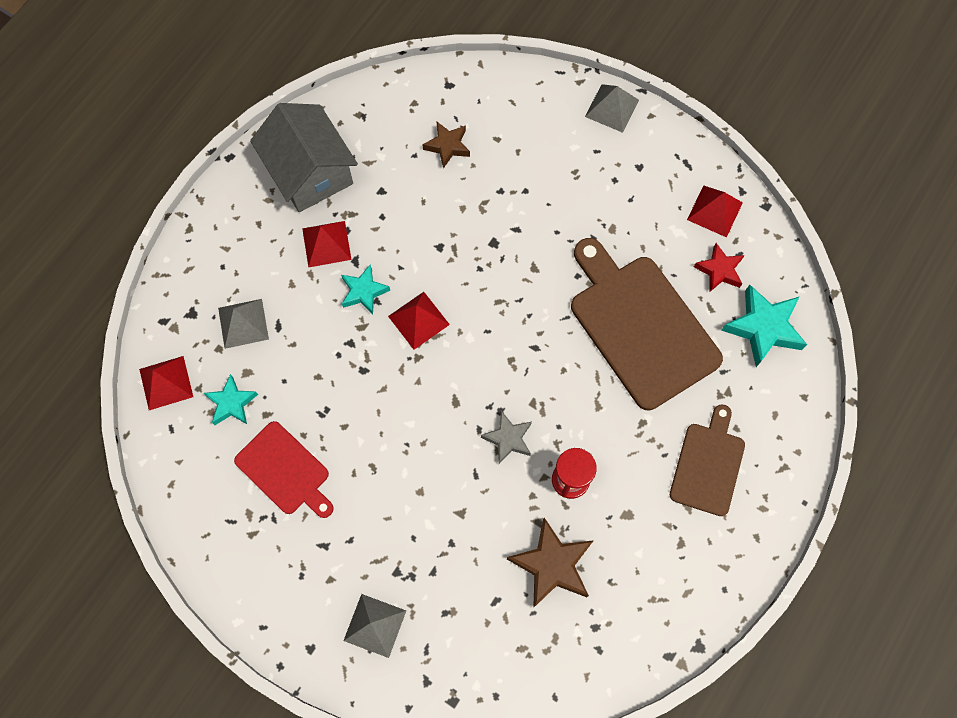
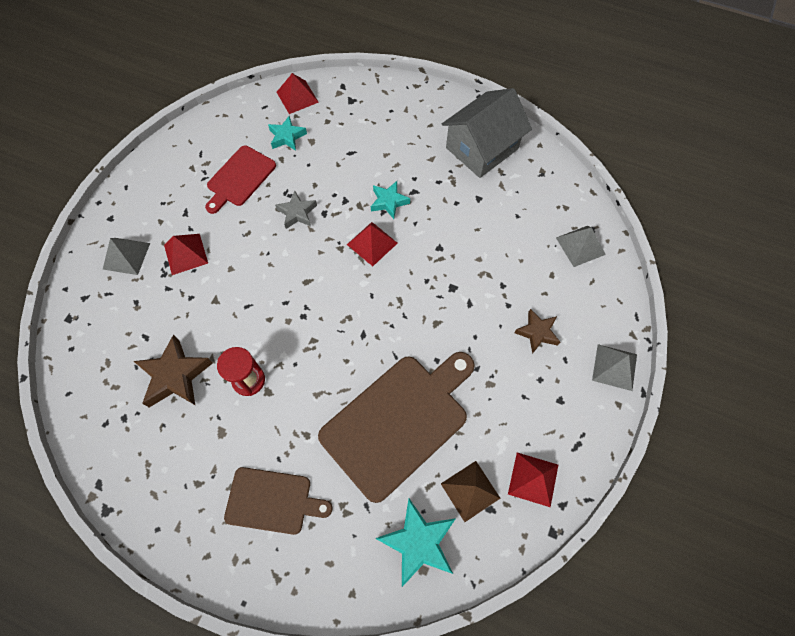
camera: 80 degrees right, 5 degrees down
grey pyramid [218,299,269,349] -> grey pyramid moved to [556,226,606,267]
red pyramid [302,221,352,268] -> red pyramid moved to [164,234,208,275]
brown star [422,122,470,169] -> brown star moved to [515,309,560,354]
grey star [481,411,532,464] -> grey star moved to [275,191,317,229]
red star [694,243,745,293] -> brown pyramid [441,461,501,522]

